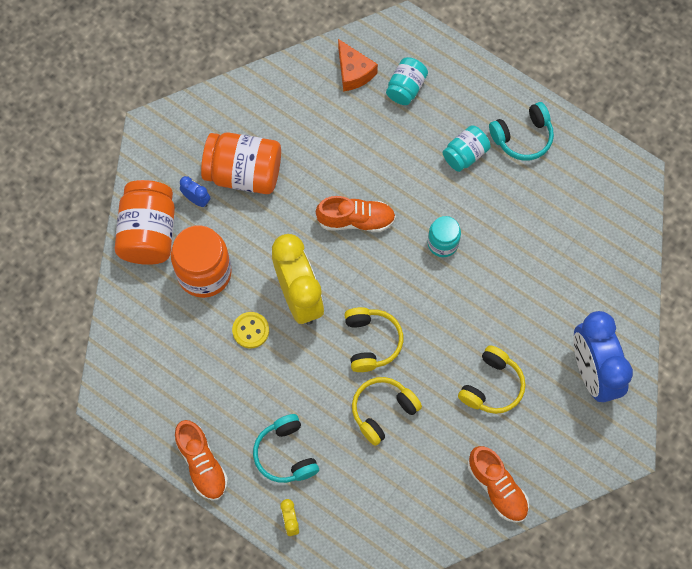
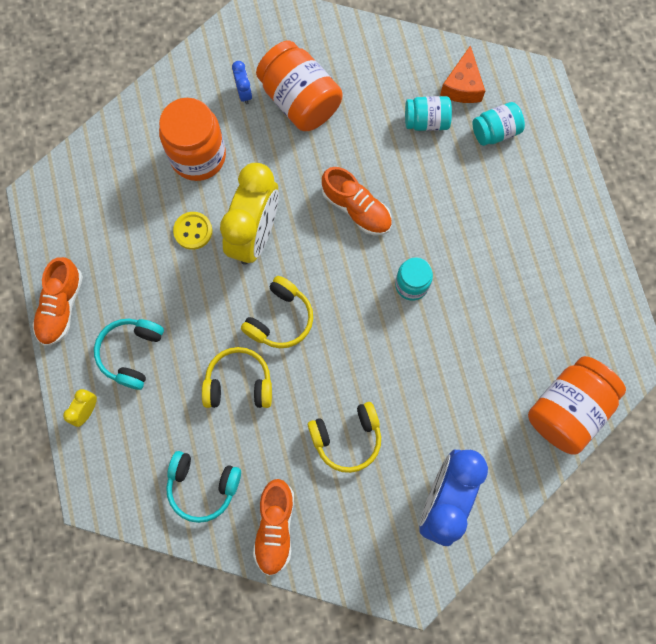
camera: 40 degrees right, 5 degrees up
orange jar [115,180,175,265] -> orange jar moved to [528,356,626,455]
turquoise jar [443,125,490,172] -> turquoise jar moved to [405,96,452,131]
turquoise headphones [489,102,554,161] -> turquoise headphones moved to [166,451,241,523]

